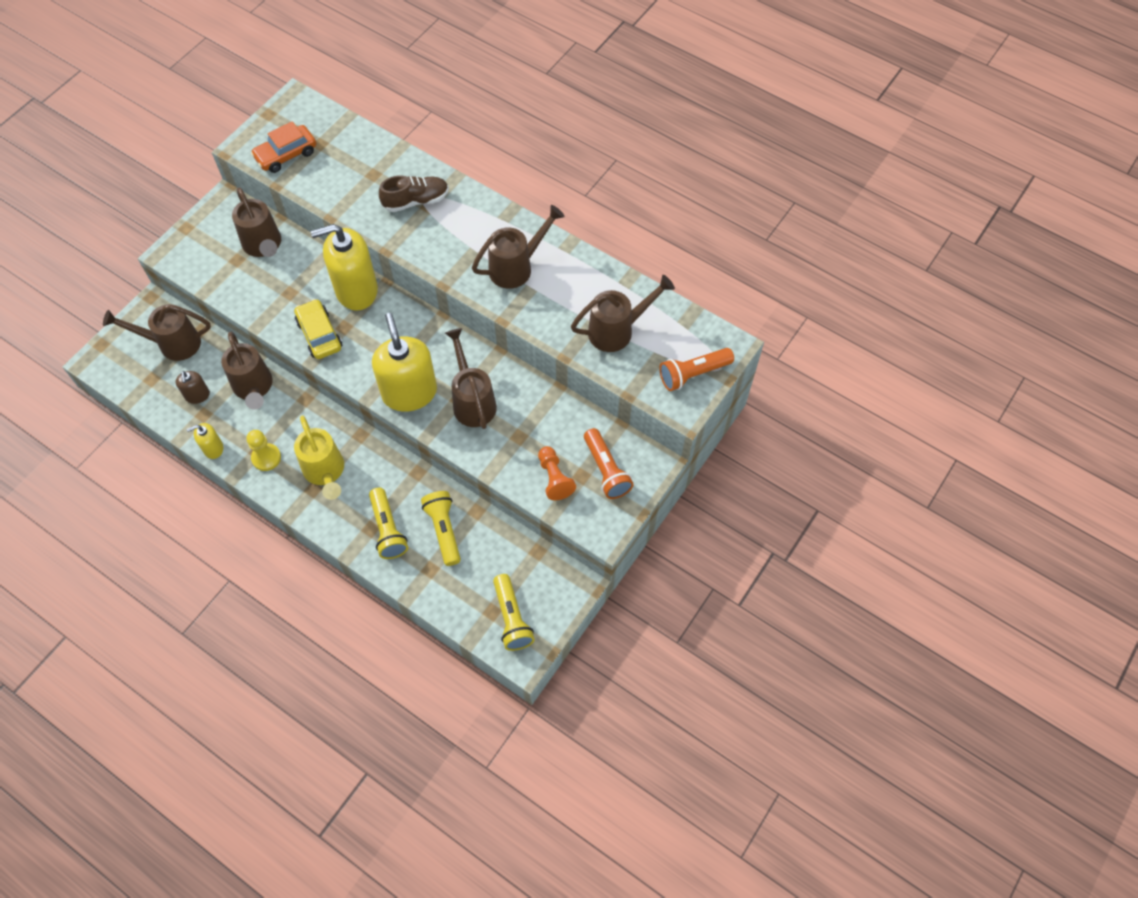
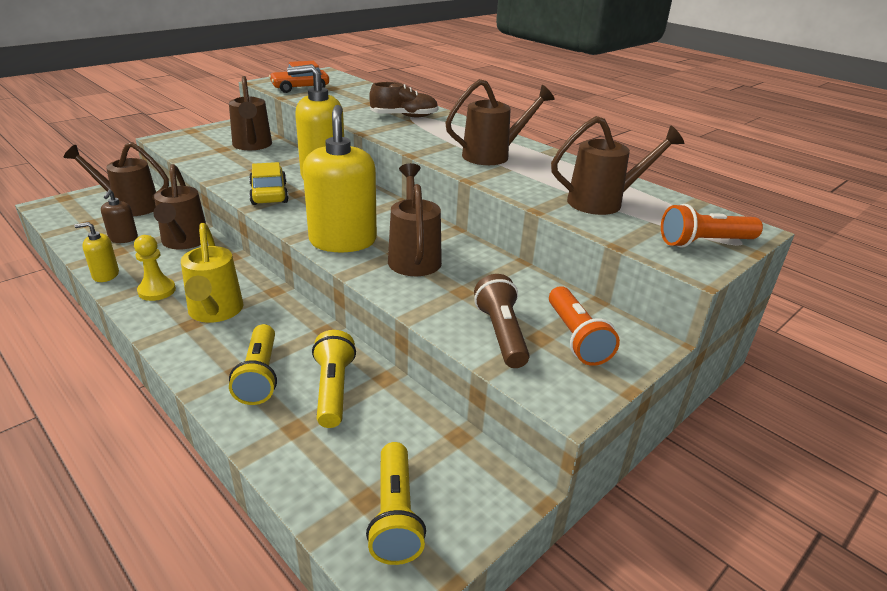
camera: 10 degrees right, 30 degrees down
orange pawn [538,446,576,500] -> brown flashlight [474,274,530,368]

